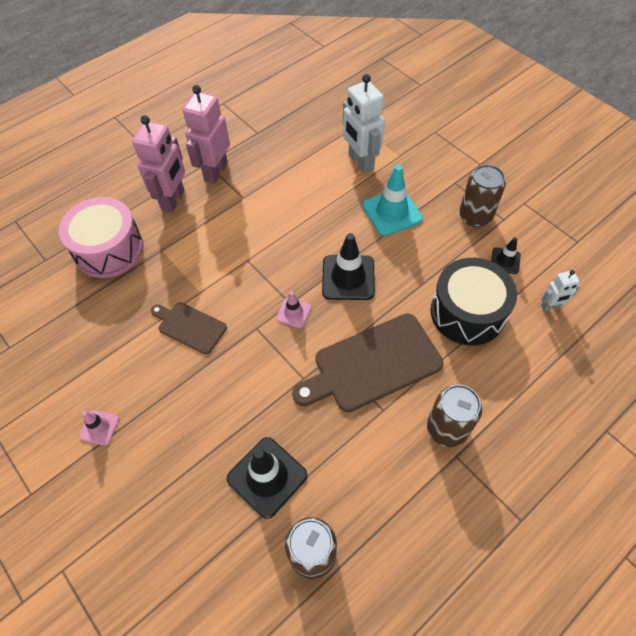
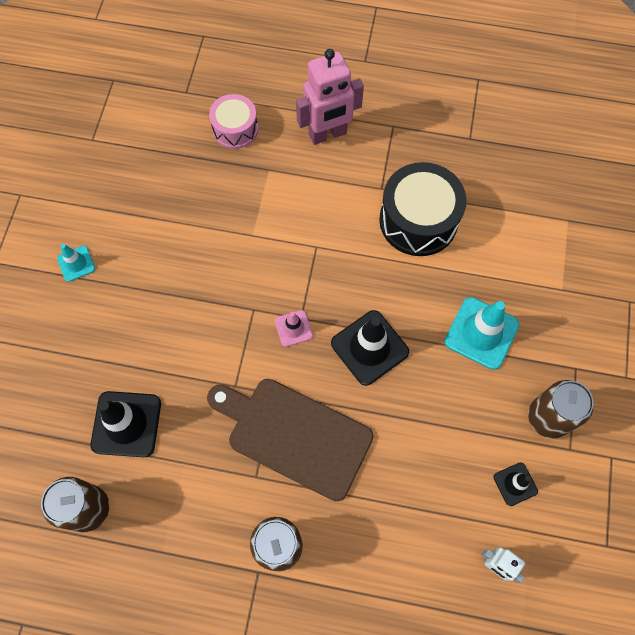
camera: 50 degrees right, 10 degrees up
pink drum [59,197,144,278] -> pink drum [209,94,258,149], size x0.61
pink traffic cone [79,410,119,446] -> turquoise traffic cone [57,244,95,282]
brown cutting board [151,302,227,355] -> none
pink robot [183,85,230,184] -> none
white robot [343,74,385,173] -> none
black drum [431,258,517,345] -> black drum moved to [379,162,467,256]

